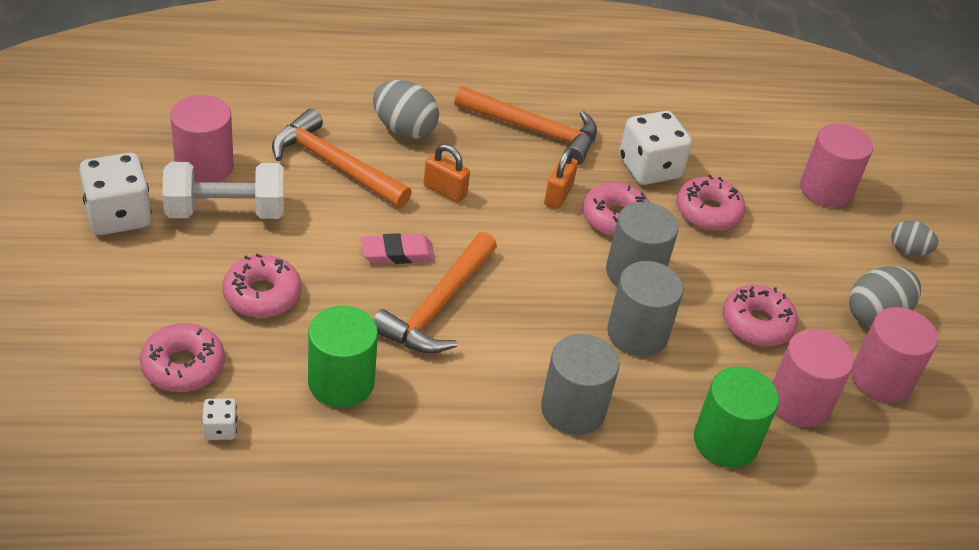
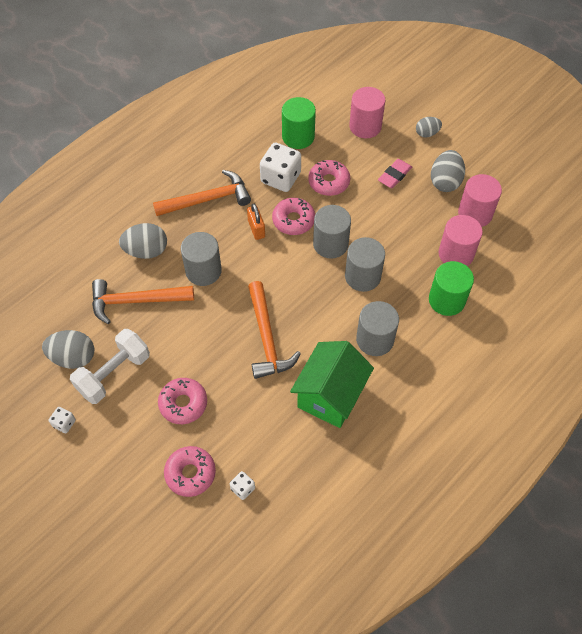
camera: 35 degrees left, 15 degrees up
white dice [79,153,152,235] -> white dice [49,407,76,433], size x0.47
pink cylinder [170,95,234,183] -> grey egg [42,330,94,369]
green cylinder [308,306,378,408] -> green cylinder moved to [282,97,316,149]
pink eraser [361,233,435,264] -> pink eraser moved to [378,159,412,188]
orange padlock [424,144,470,203] -> grey cylinder [181,232,222,286]
pink donut [723,285,798,346] -> none
none -> green house [290,341,374,428]

